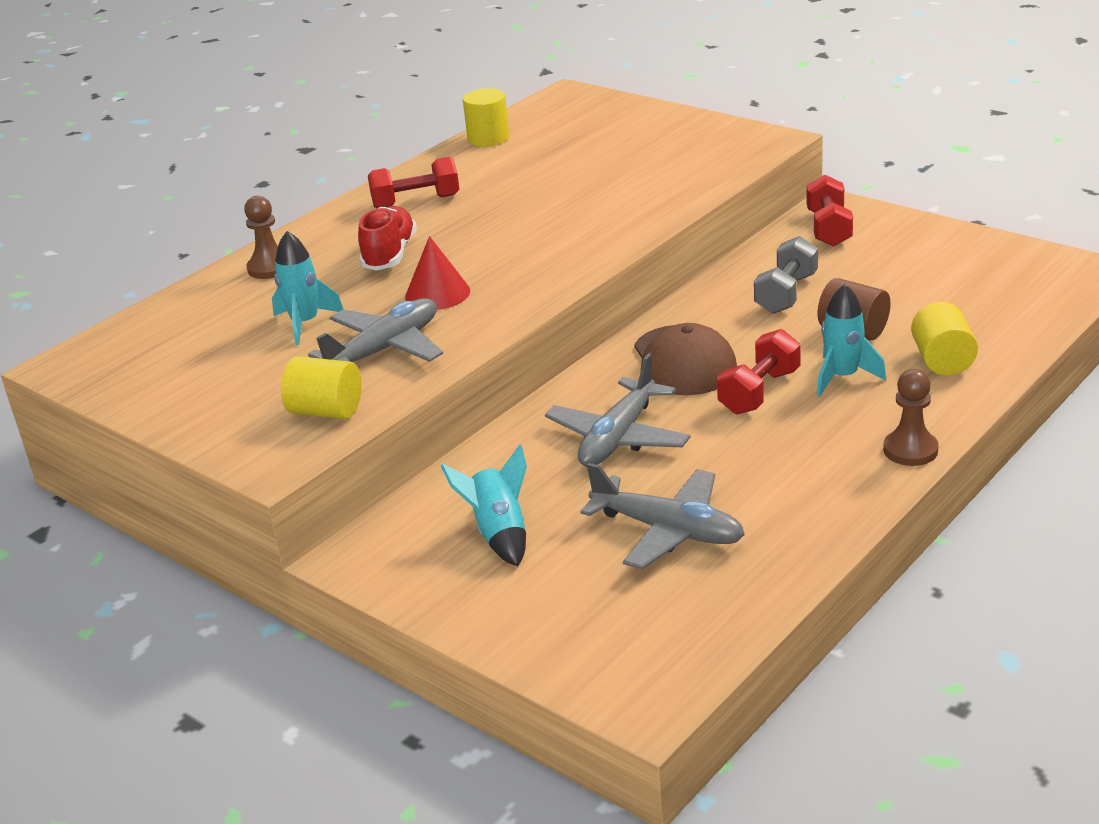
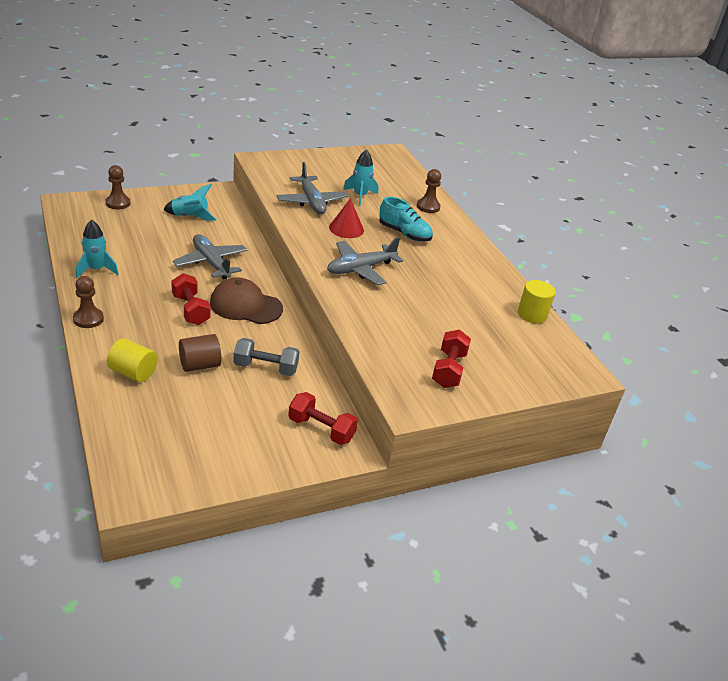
camera: 110 degrees right, 5 degrees up
yellow cylinder [281,356,362,419] -> none
red shoe [358,206,417,271] -> turquoise shoe [379,197,433,241]
red dumbbell [368,157,460,208] -> red dumbbell moved to [432,329,471,388]
grey plane [580,463,745,570] -> grey plane moved to [327,237,403,285]
grey dumbbell [754,236,818,314] -> grey dumbbell turned 45 degrees counterclockwise [234,338,299,376]
turquoise rocket [817,284,886,397] -> turquoise rocket moved to [76,220,119,278]
none -> brown pawn [106,165,131,210]

